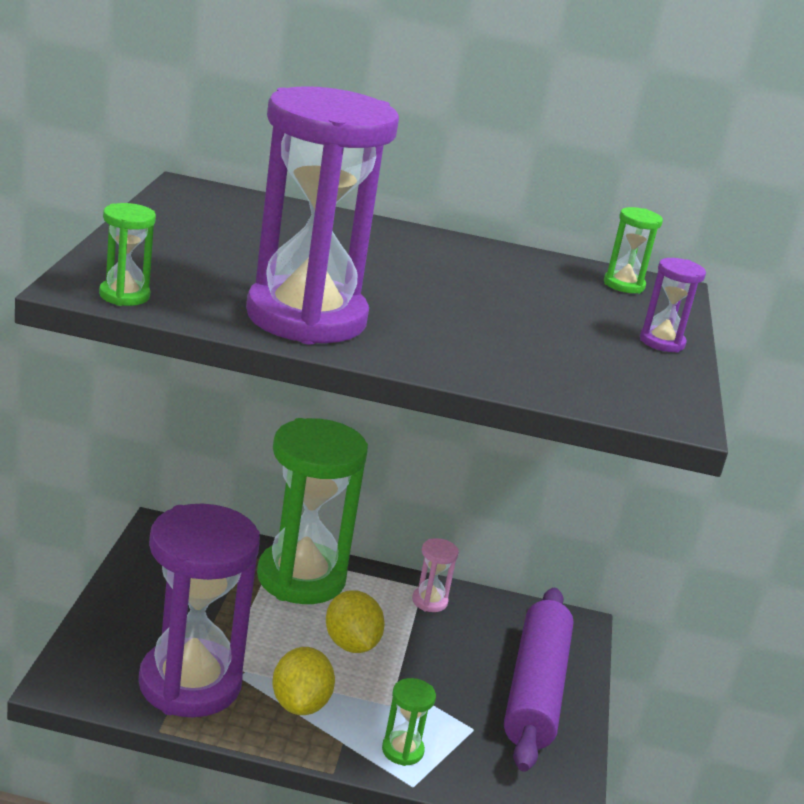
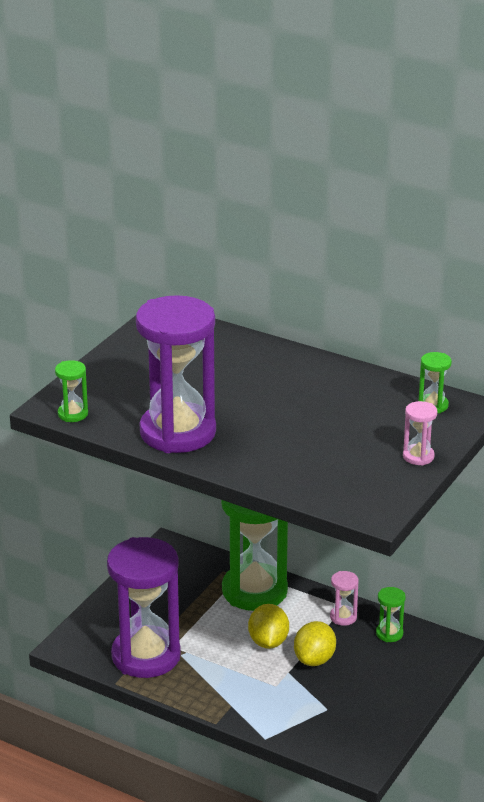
camera: 25 degrees right, 5 degrees up
yellow lemon [272,647,335,715] -> yellow lemon moved to [294,621,336,666]
green hourglass [382,678,436,766] -> green hourglass moved to [376,587,406,642]
purple rolling pin [504,588,574,772] -> none
purple hourglass [640,258,706,353] -> pink hourglass [403,401,437,466]

